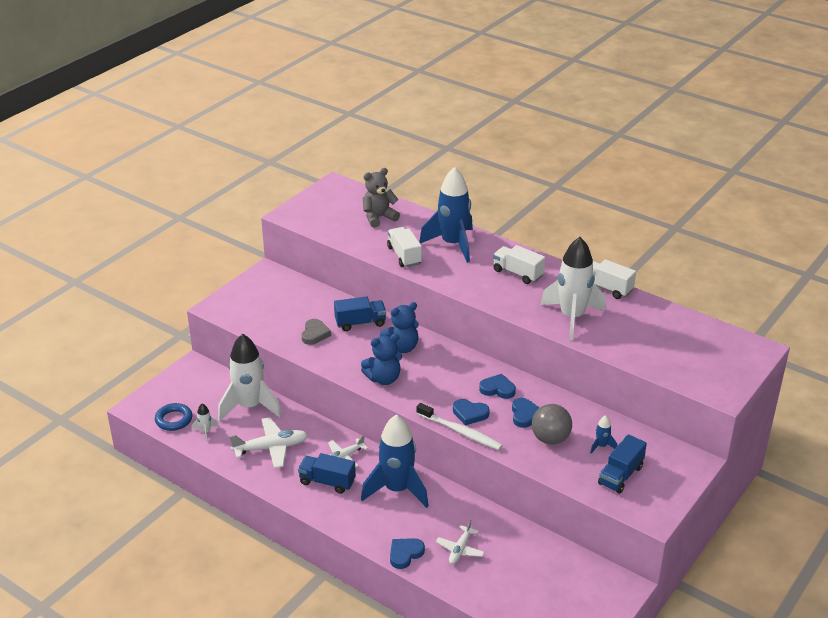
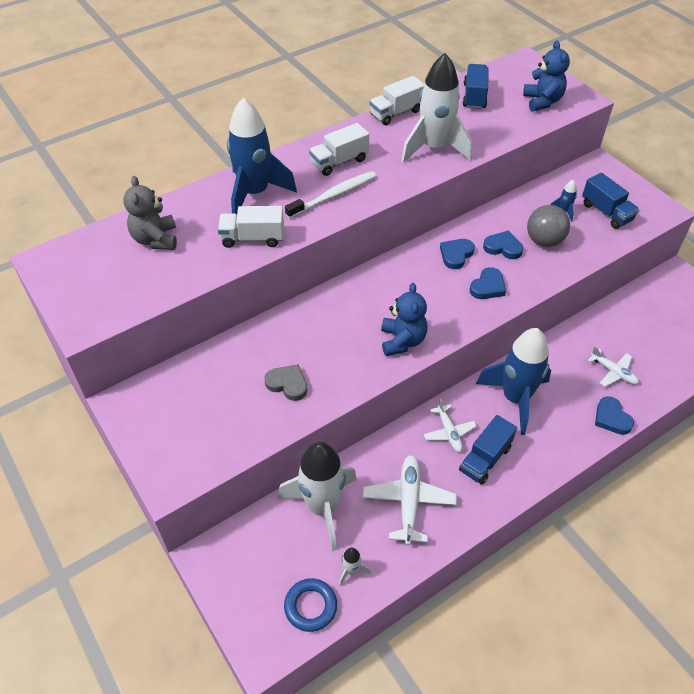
camera: 70 degrees left, 15 degrees up
blue truck [334,296,386,331] -> blue truck moved to [463,64,489,109]
blue teddy bear [380,302,419,353] -> blue teddy bear moved to [523,41,570,112]
white toothbrush [416,403,503,450] -> white toothbrush moved to [285,171,376,219]

